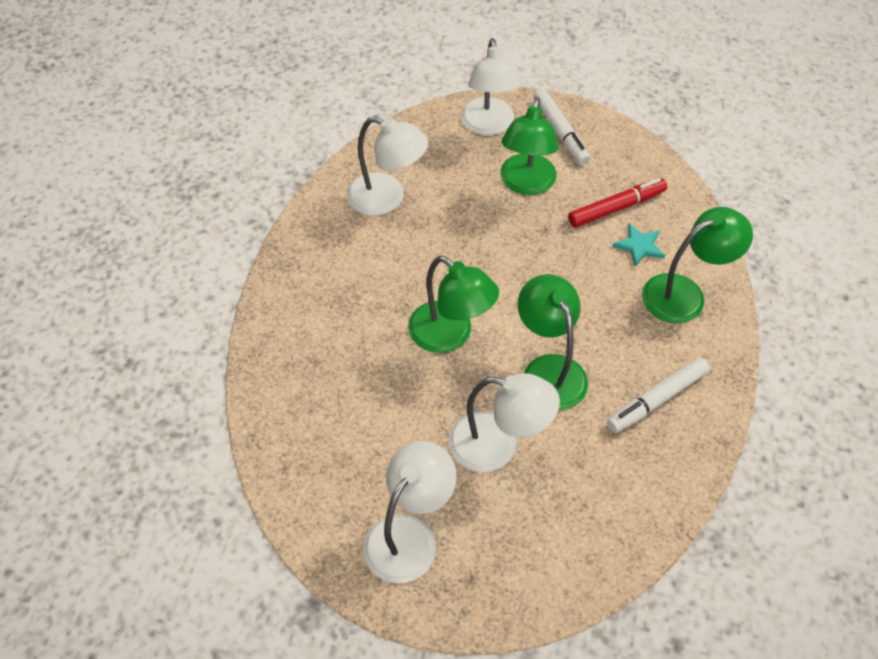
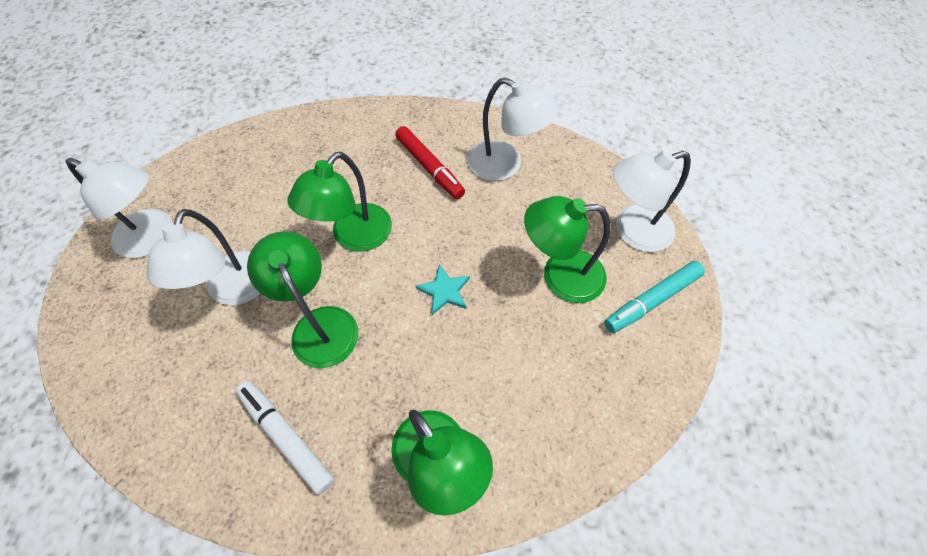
camera: 80 degrees right, 5 degrees up
white lamp [347,117,429,216] -> white lamp turned 75 degrees counterclockwise [467,77,558,181]
green lamp [518,274,588,411] -> green lamp turned 90 degrees counterclockwise [247,231,358,368]
white marker [533,88,590,165] -> turquoise marker [604,261,705,333]
red marker [568,178,667,228] -> red marker moved to [395,126,465,199]
turquoise star [612,223,665,266] -> turquoise star moved to [416,264,470,315]

